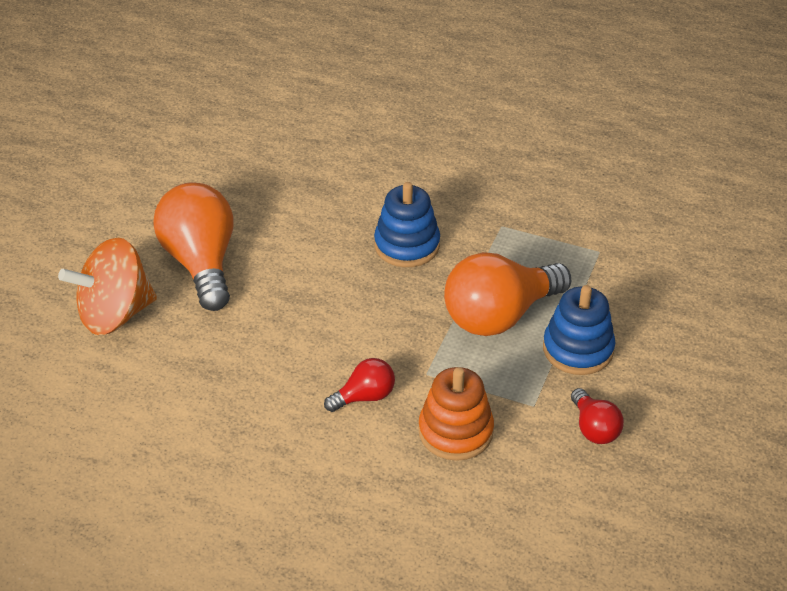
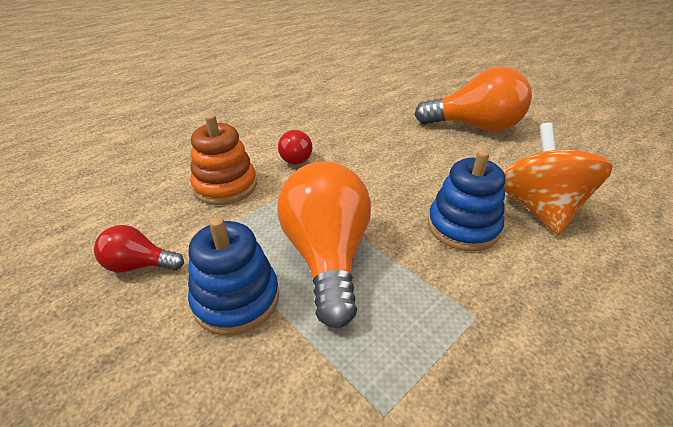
camera: 115 degrees right, 5 degrees down
orange spinning top [58,238,157,335] -> orange spinning top moved to [503,123,613,235]

